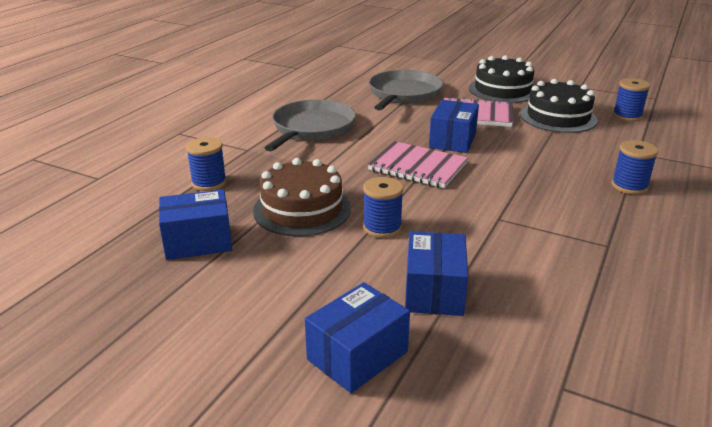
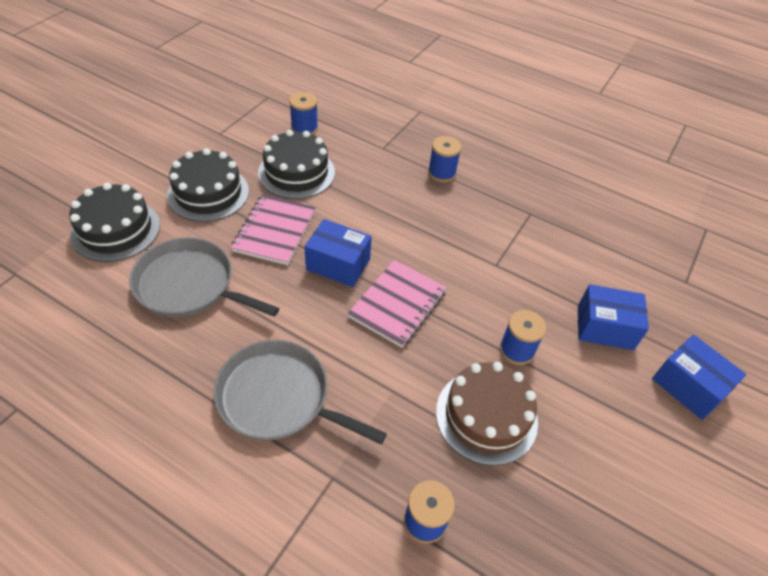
camera: 90 degrees left, 20 degrees up
blue box [159,189,232,260] -> none
none -> black cake [69,183,160,262]

